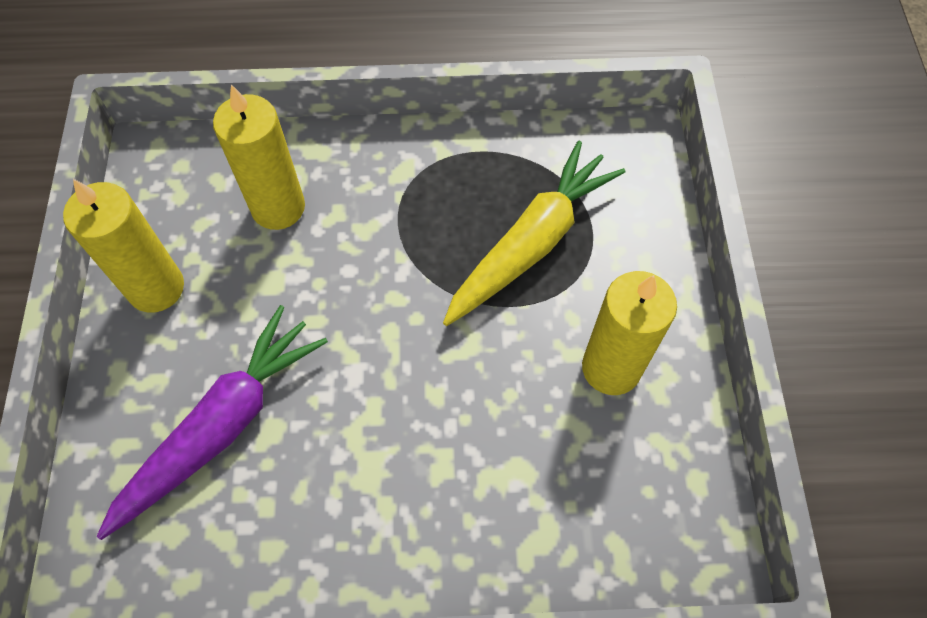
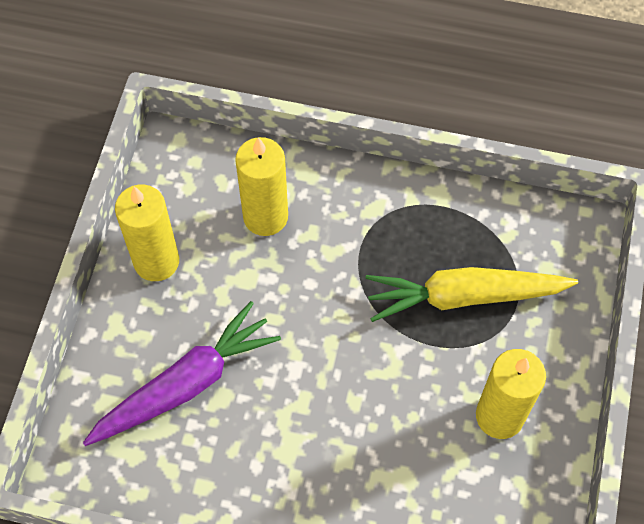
camera: 15 degrees right, 0 degrees up
yellow carrot [443,141,625,326] -> yellow carrot turned 150 degrees counterclockwise [365,267,578,322]

